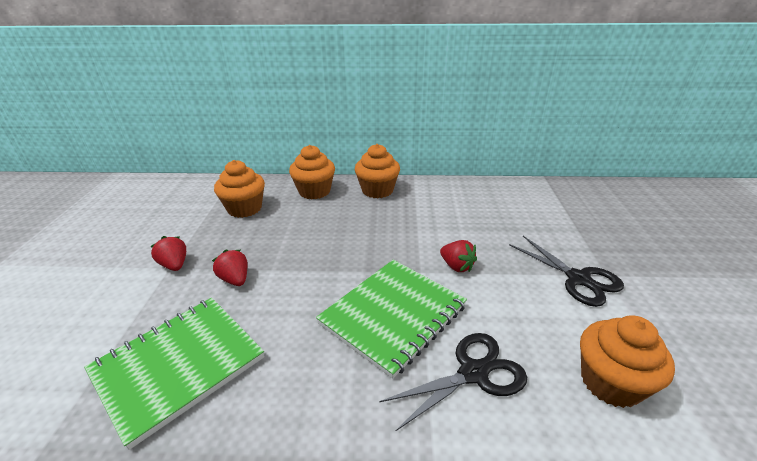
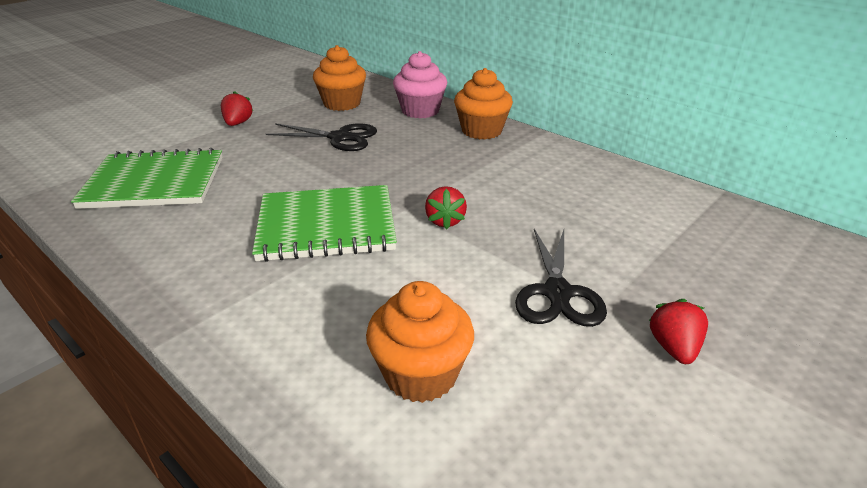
camera: 40 degrees right, 0 degrees up
red strawberry [212,250,247,286] -> red strawberry moved to [649,299,708,364]
orange cupcake [289,145,335,200] -> pink cupcake [393,51,447,118]
black scissors [379,333,527,431] -> black scissors moved to [266,123,377,151]

